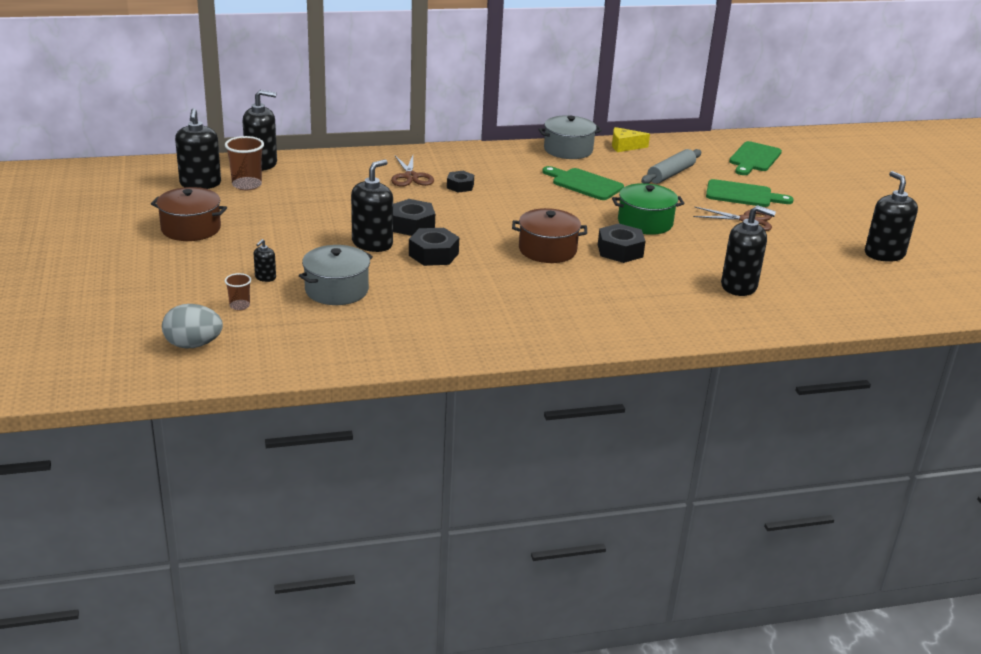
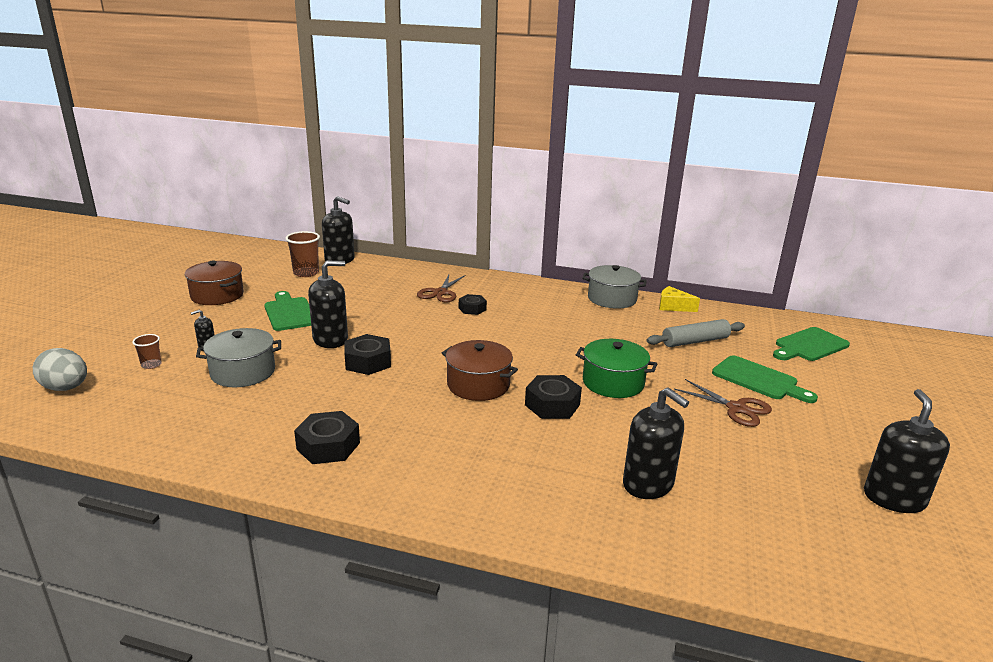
camera: 30 degrees right, 5 degrees down
black soap dispenser [175,108,221,189] -> none
black nut [393,199,435,236] -> black nut moved to [294,411,360,464]
green cutting board [542,166,624,200] -> green cutting board moved to [264,291,311,331]

